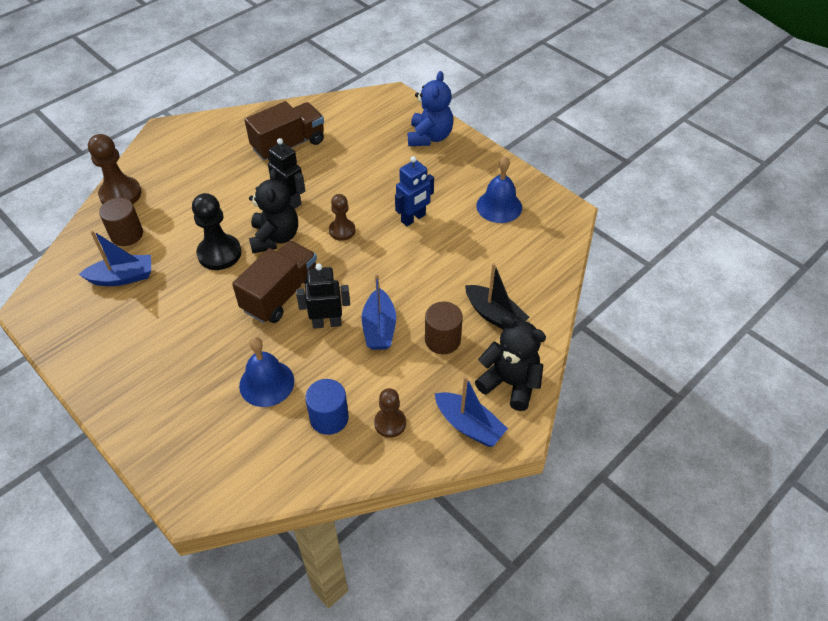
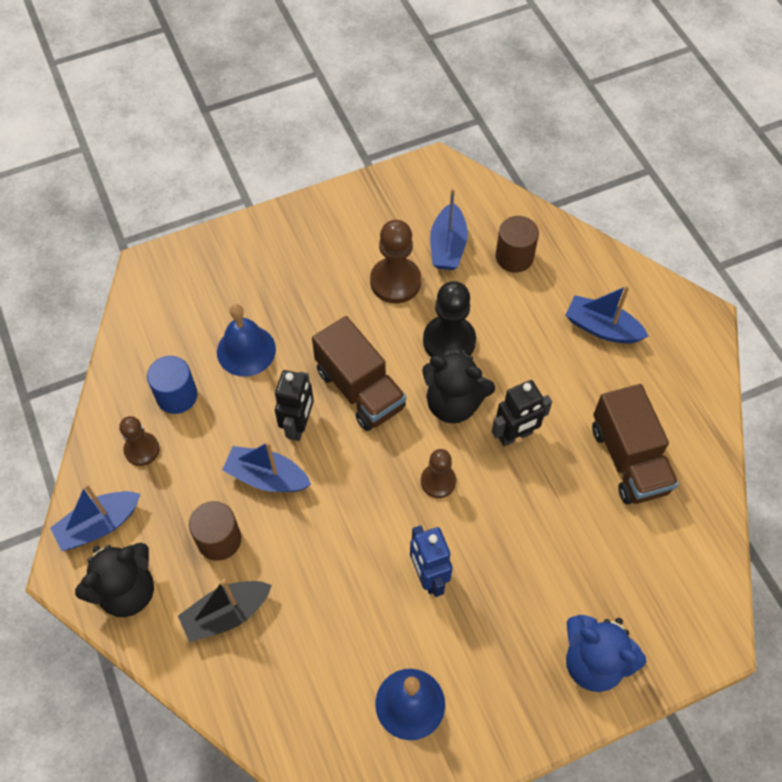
camera: 110 degrees right, 10 degrees up
brown pawn [88,134,142,204] -> brown pawn moved to [370,220,421,303]
none -> blue boat [565,285,648,344]

